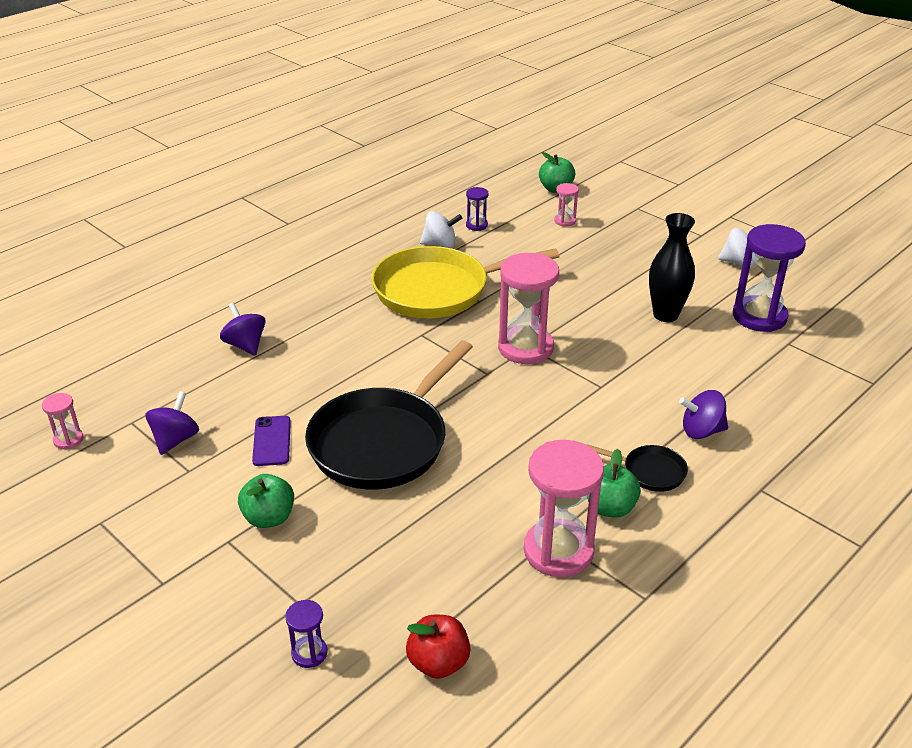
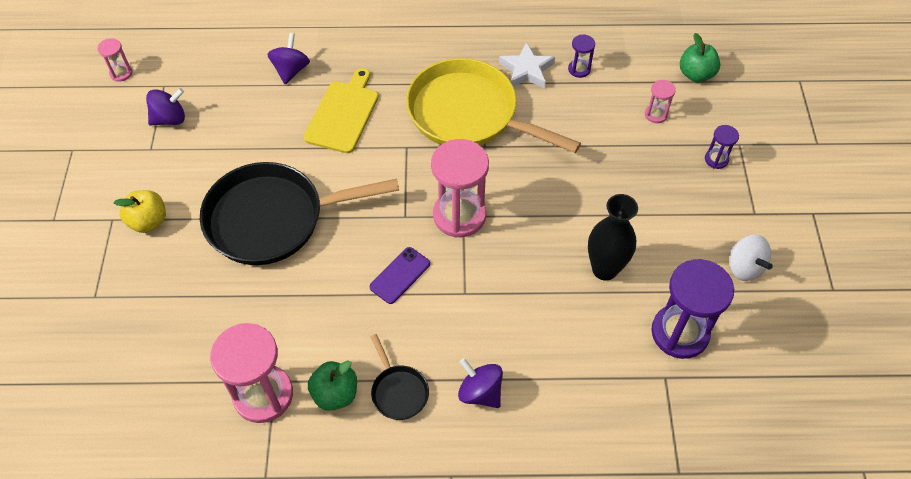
camera: 45 degrees right, 20 degrees up
green apple [238,474,294,528] -> yellow apple [113,190,166,233]
purple phone [252,416,291,466] -> purple phone moved to [370,247,430,304]
purple hourglass [285,600,328,668] -> purple hourglass moved to [705,125,739,169]
red apple [406,615,471,679] -> none
white spinning top [420,211,462,248] -> white star [499,42,555,88]
none -> yellow cutting board [303,68,379,153]

